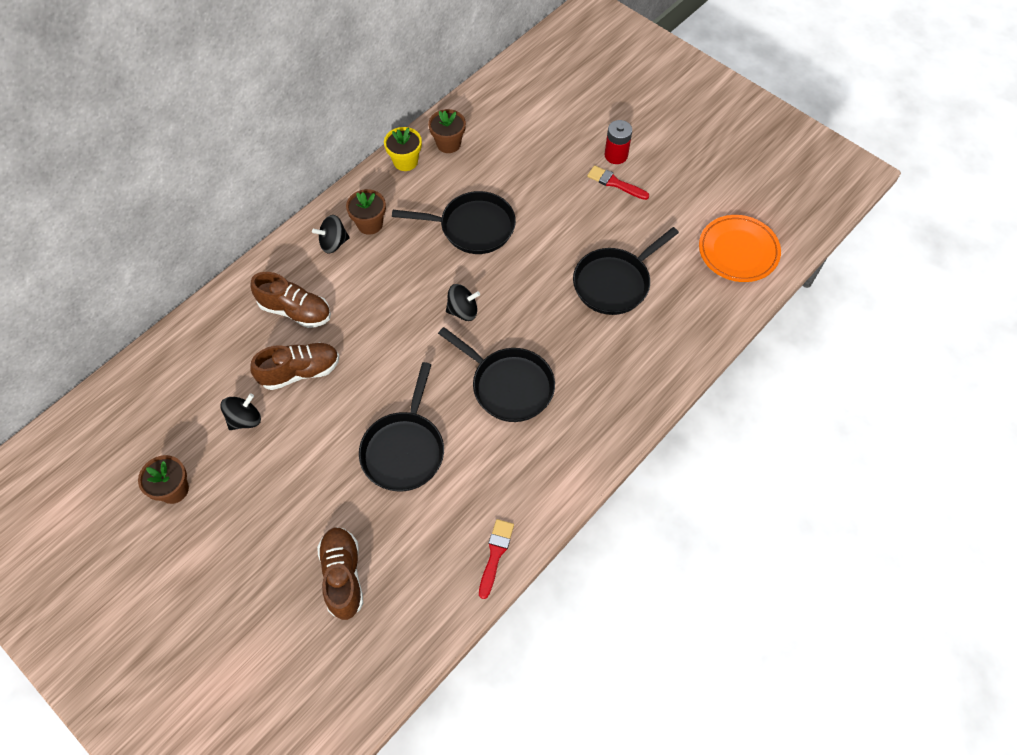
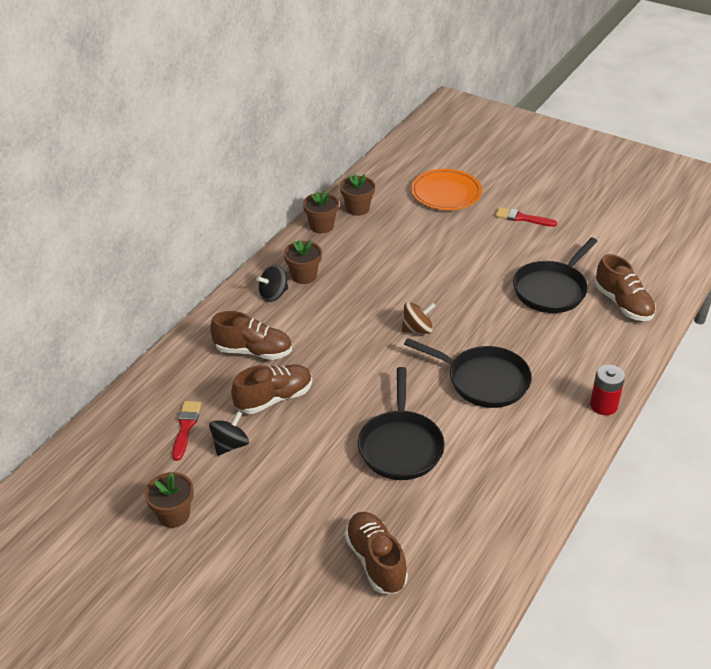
camera: 10 degrees left, 20 degrees down
yellow flower pot [384,127,422,171] -> brown flower pot [303,190,339,233]
black pan [392,191,516,254] -> none
black spinning top [446,284,480,321] -> brown spinning top [402,302,435,334]
red brush [479,519,514,599] -> red brush moved to [172,401,201,461]
red battery [605,120,632,164] -> red battery moved to [590,364,625,415]
orange plate [699,215,781,282] -> orange plate moved to [411,169,482,210]
none -> brown shoe [595,254,656,321]

